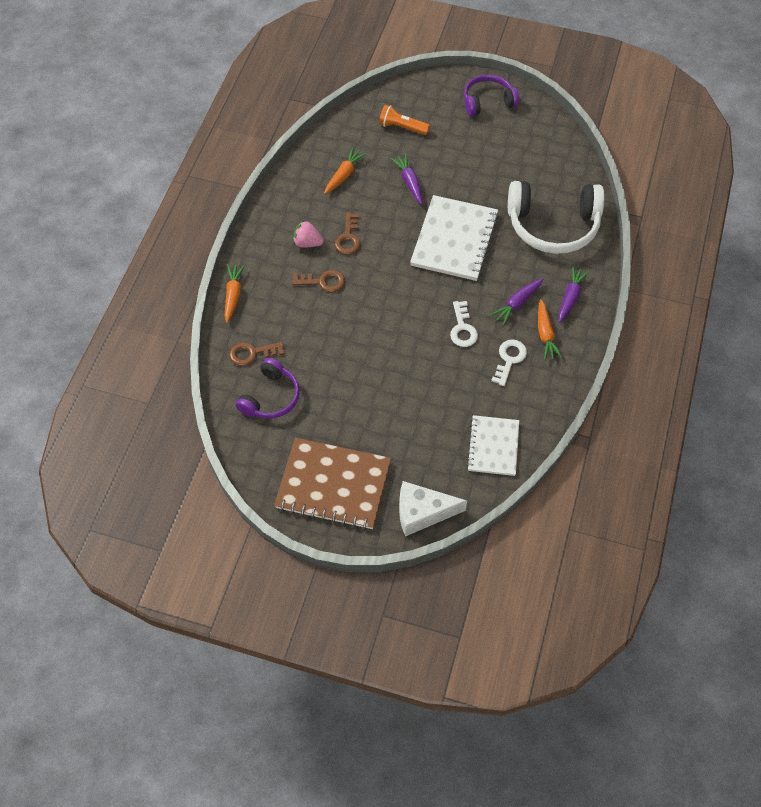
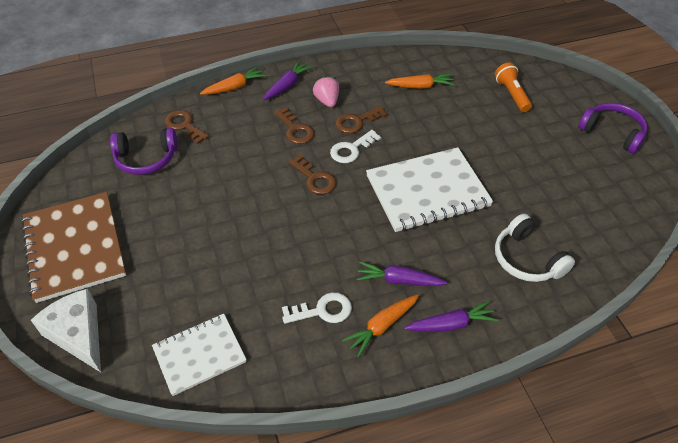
camera: 55 degrees right, 10 degrees down
purple carrot [391,154,422,205] -> purple carrot moved to [263,61,313,100]
white key [450,301,478,347] -> white key moved to [330,130,381,163]
white headphones [508,181,604,254] -> white headphones [495,214,575,282], size x0.60
none -> brown key [289,155,337,195]

